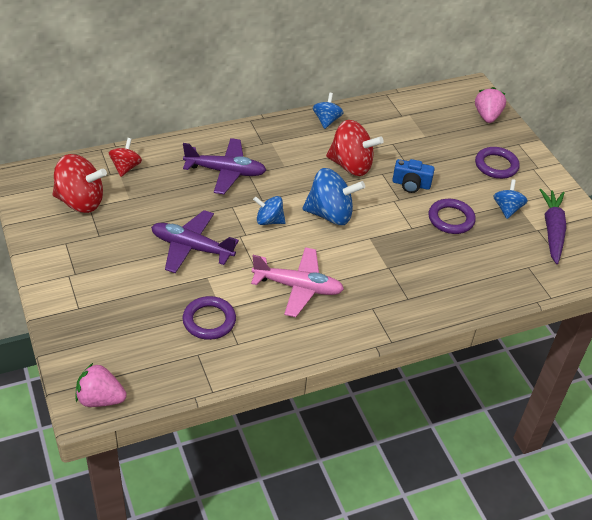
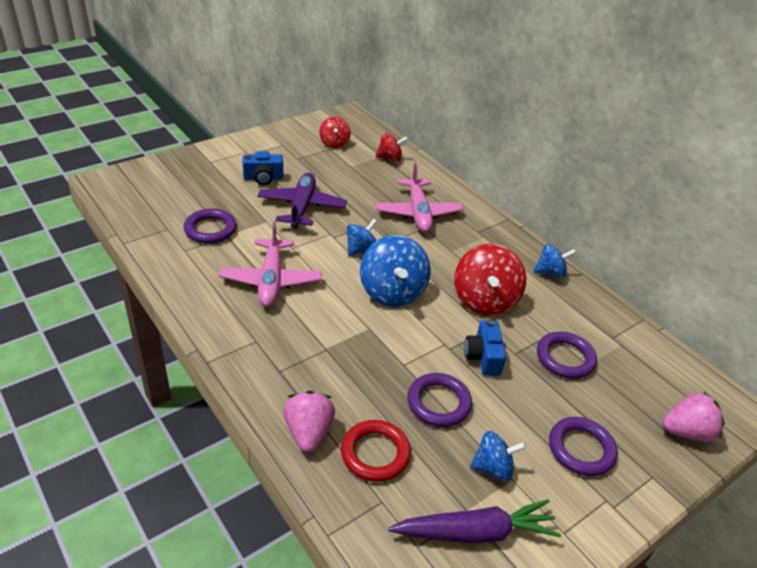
camera: 75 degrees right, 5 degrees down
red spinning top [52,154,107,213] -> red spinning top [319,117,351,149], size x0.58
pink strawberry [76,363,127,407] -> pink strawberry moved to [284,390,335,452]
purple plane [183,138,266,194] -> pink plane [376,163,464,233]
blue spinning top [253,196,286,225] -> blue spinning top turned 45 degrees clockwise [347,219,377,256]
none -> blue camera [242,151,283,185]
none -> red ring [341,420,411,482]
none -> purple ring [537,332,597,379]

